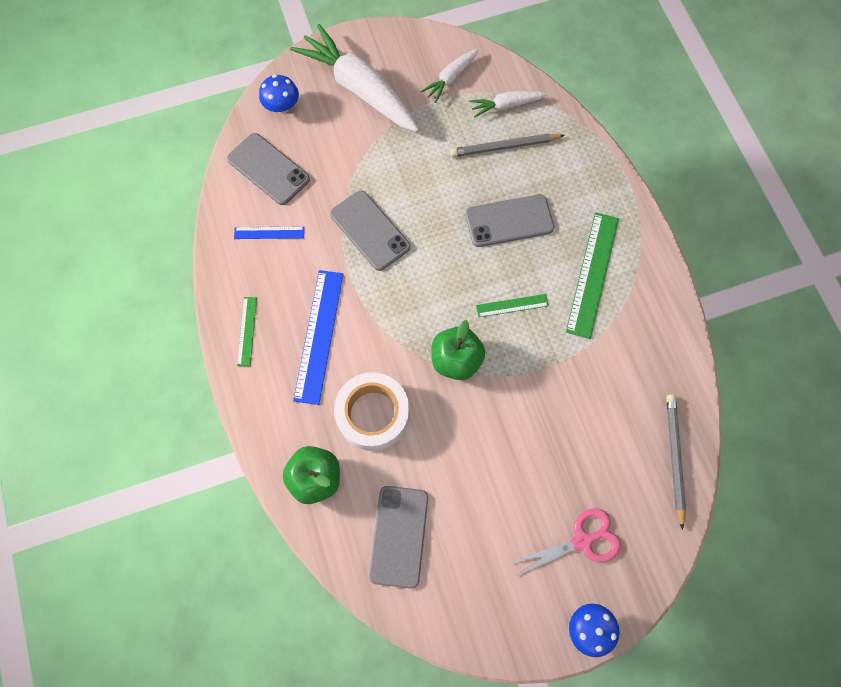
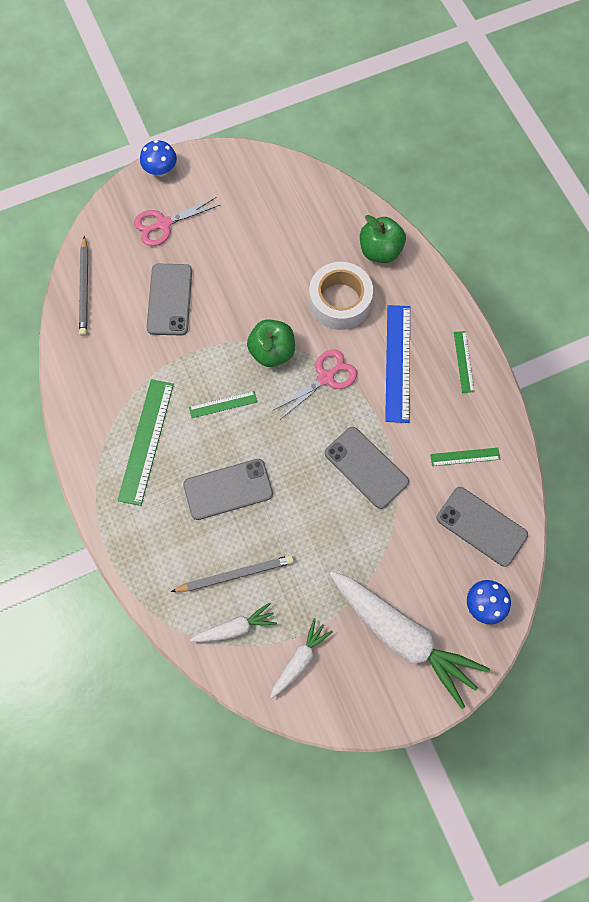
camera: 175 degrees right, 0 degrees up
blue ruler [234,226,304,239] -> green ruler [430,448,500,466]
grey phone [369,486,428,589] -> grey phone moved to [146,264,192,335]
none -> pink scissors [272,349,357,419]

